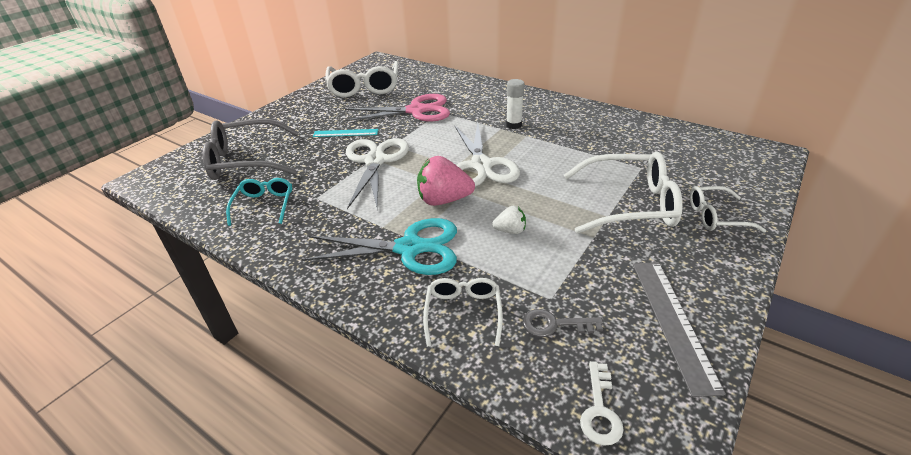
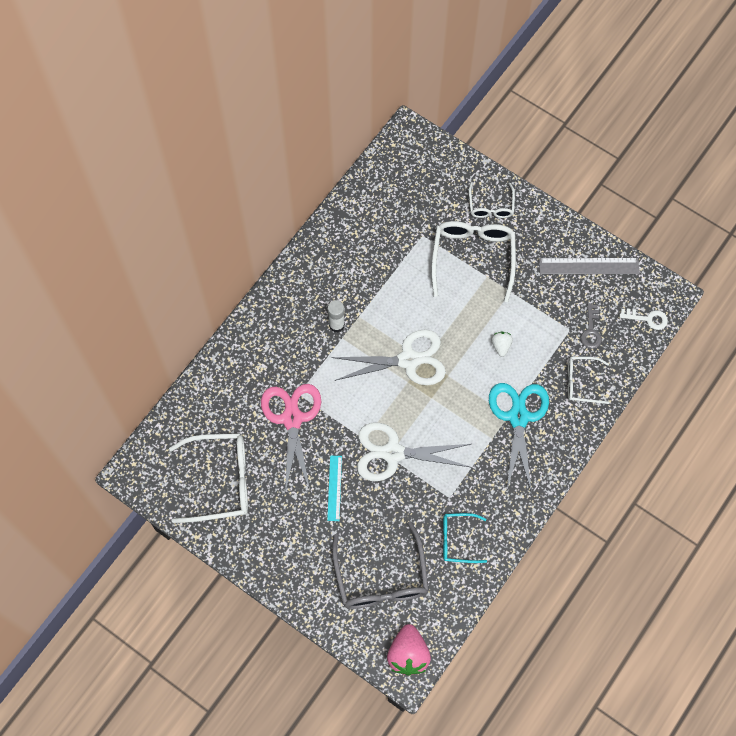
camera: 90 degrees left, 30 degrees up
pink strawberry [417,156,475,206] -> pink strawberry moved to [387,624,431,676]

